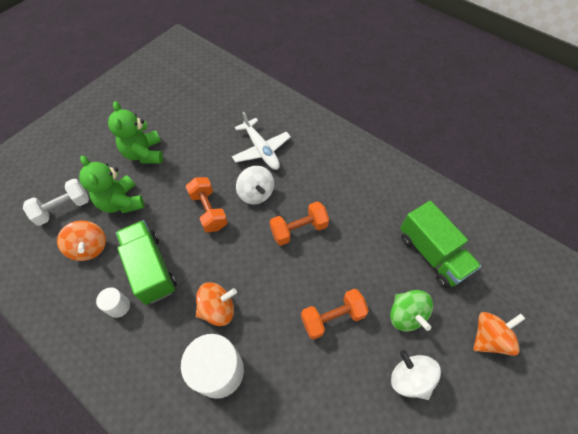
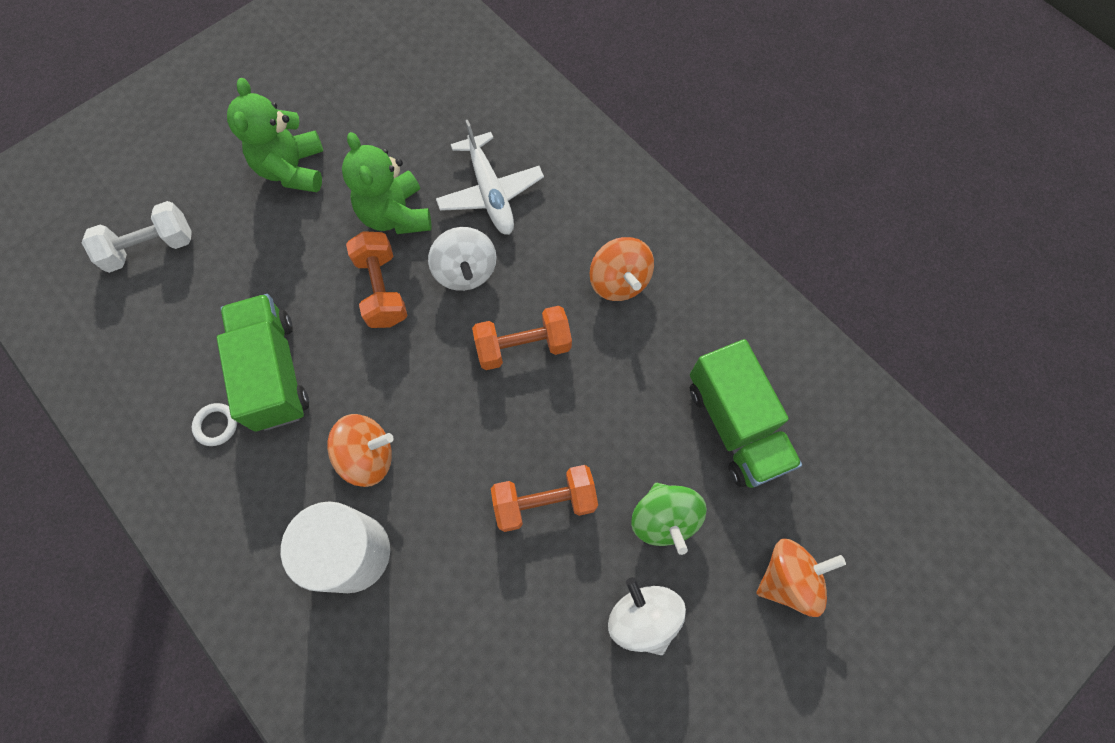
camera: 10 degrees right, 10 degrees up
orange spinning top [57,221,106,261] -> orange spinning top moved to [590,237,654,301]
green teddy bear [79,156,144,213] -> green teddy bear moved to [342,132,432,234]
white cylinder [96,287,130,318] -> white ring [192,403,237,446]

